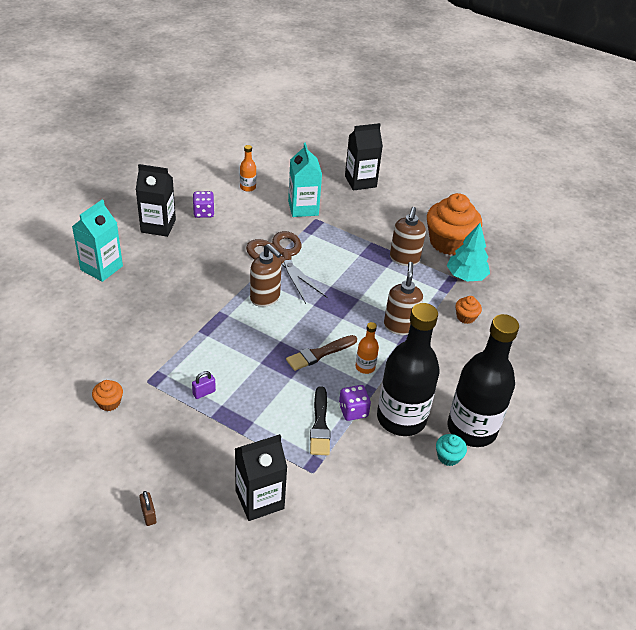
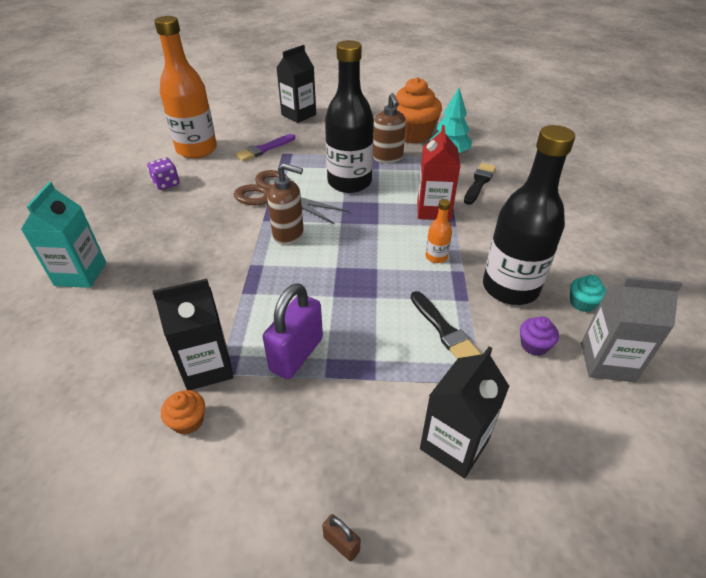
camera: 25 degrees left, 0 degrees up
black carton [136,164,176,237] -> black carton moved to [153,279,233,390]
purple padlock [192,371,216,399] -> purple padlock [263,283,323,379], size x2.25
orange bottle [240,145,256,192] -> orange bottle [154,16,217,158], size x2.37
brown brush [286,335,357,371] -> none
turquoise carton [288,143,322,217] -> purple brush [235,134,295,161]
purple dice [339,385,371,421] -> none
brown soap dispenser [384,262,423,335] -> red carton [417,125,460,221]
black bottle [447,314,519,447] -> black bottle moved to [325,40,374,193]
orange cupcake [456,296,482,324] -> black brush [464,163,496,205]
none -> purple cupcake [520,316,559,356]
none -> grey carton [581,277,683,382]

